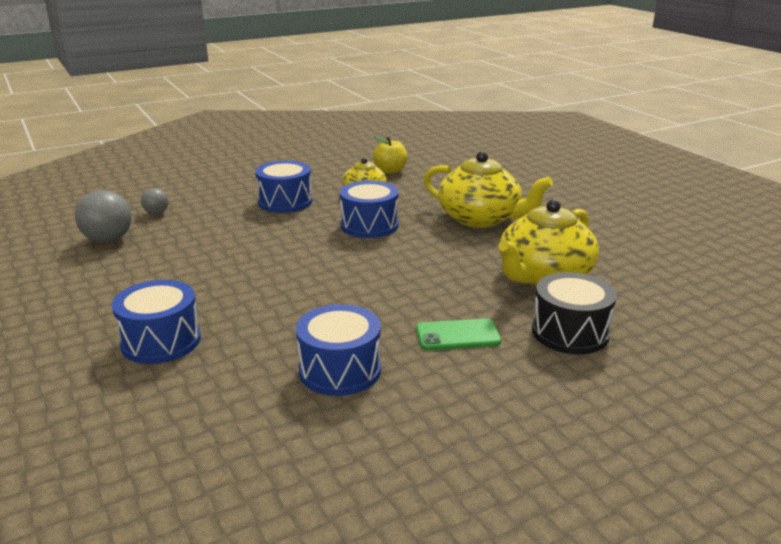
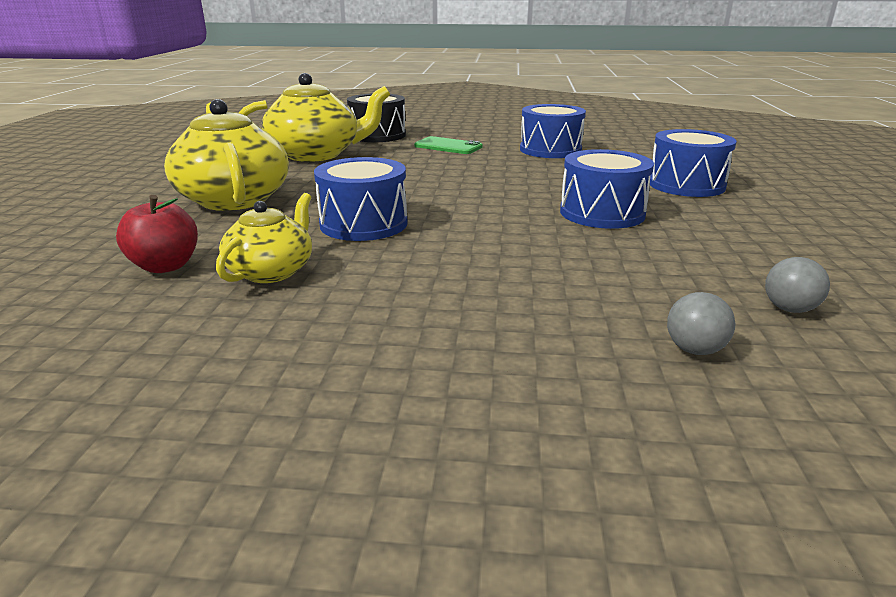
camera: 145 degrees left, 0 degrees up
grey ball [75,190,132,243] -> grey ball [765,257,830,313], size x0.54
blue drum [255,160,312,213] -> blue drum moved to [560,149,654,229]
yellow apple [373,136,407,174] -> none
none -> red apple [116,195,198,273]

